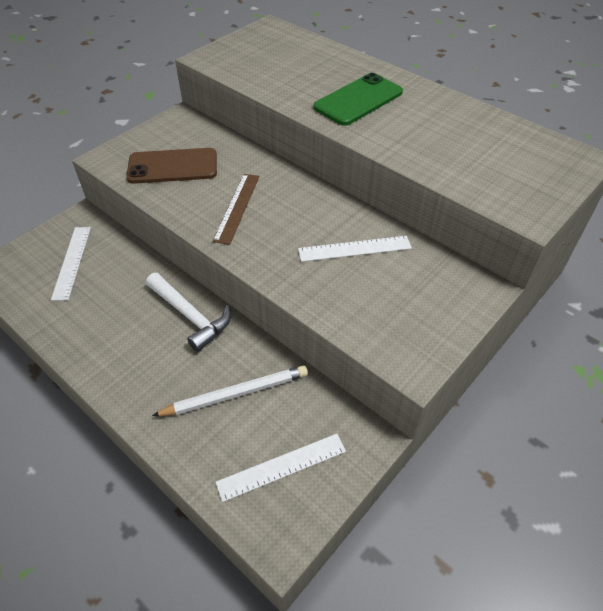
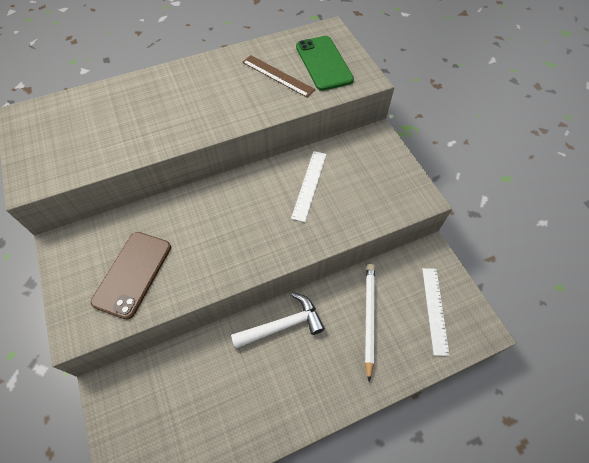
camera: 65 degrees left, 10 degrees up
white ruler [51,227,91,301] -> none
brown ruler [213,174,259,245] -> brown ruler moved to [242,55,315,97]
green phone [314,73,403,126] -> green phone moved to [296,36,354,91]

